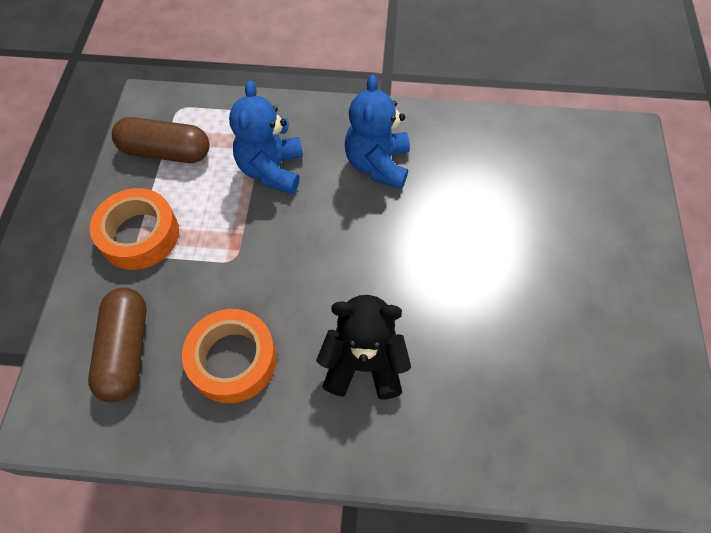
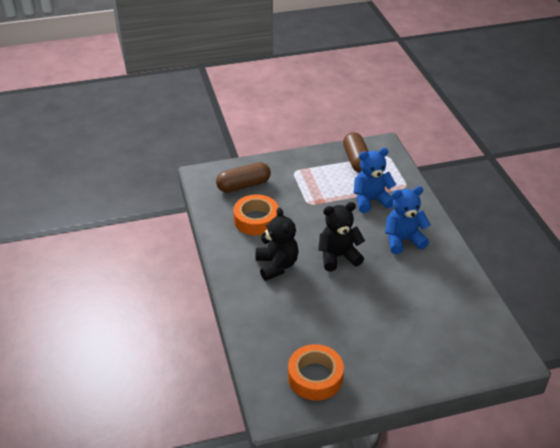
camera: 70 degrees right, 20 degrees down
orange tape [90,188,179,270] -> orange tape moved to [288,344,344,401]
none -> black teddy bear [318,202,365,271]

